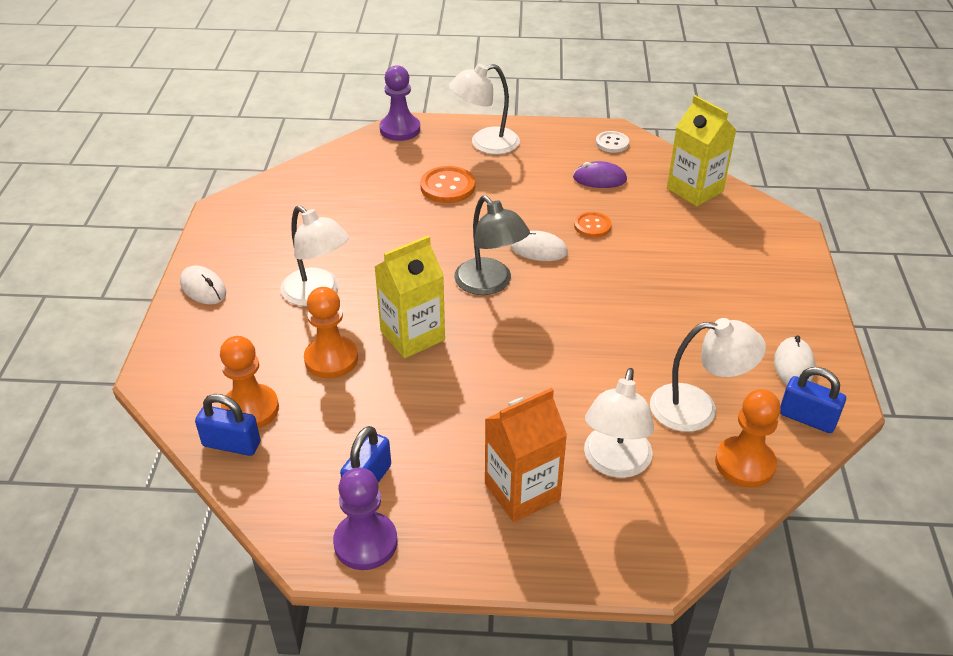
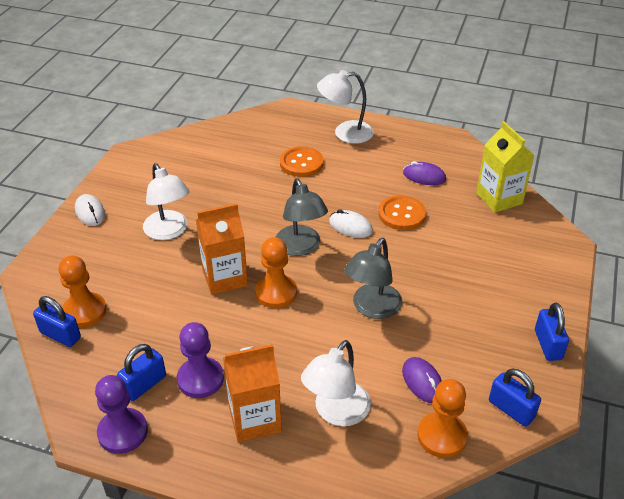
camera: 15 degrees right, 0 degrees up
orange pawn [304,287,358,379] -> orange pawn moved to [255,237,297,308]
yellow carton [375,235,445,358] -> orange carton [196,203,248,295]
purple pawn [380,65,420,141] -> purple pawn moved to [177,322,224,398]
orange button [574,212,611,238] -> orange button [378,195,426,230], size x1.56
white button [596,131,629,153] -> none
white lamp [650,318,766,432] -> purple mouse [402,357,442,403]
white mouse [774,336,815,385] -> none
none -> grey lamp [344,238,402,319]
none -> blue padlock [535,303,569,361]

